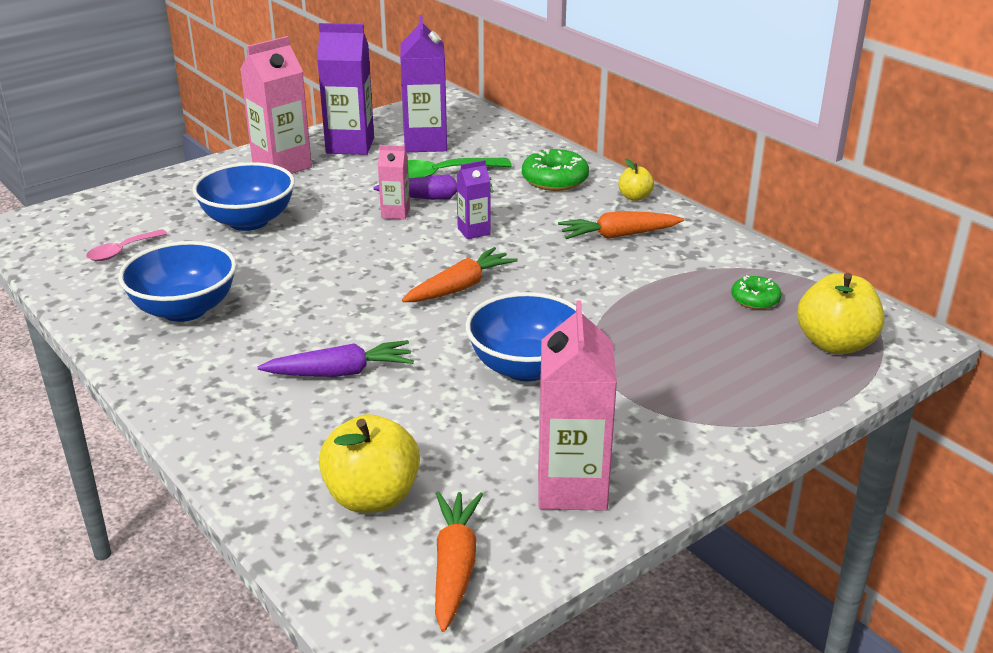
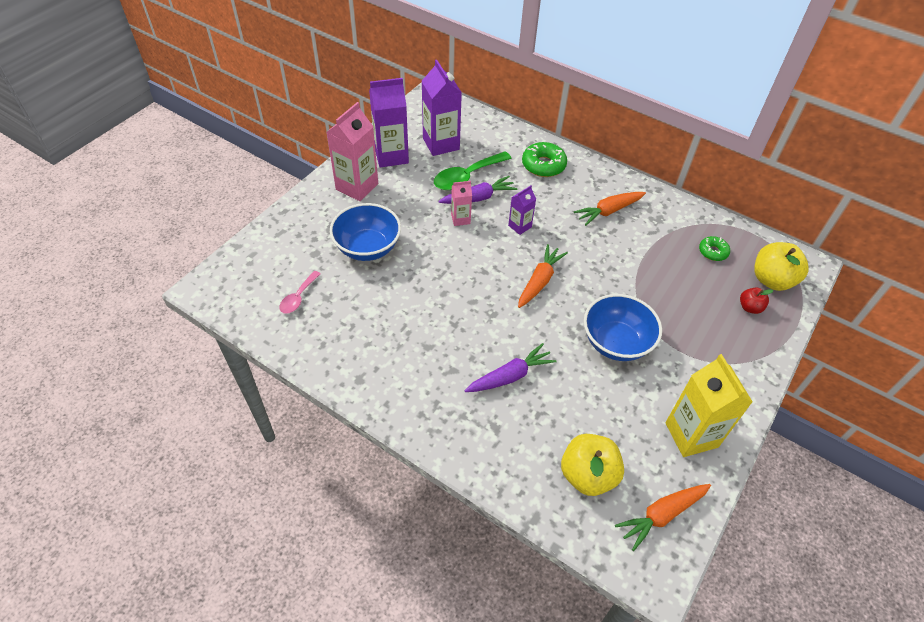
camera: 20 degrees left, 20 degrees up
blue bowl [119,241,237,322] -> none
orange carrot [435,491,483,632] -> orange carrot turned 105 degrees counterclockwise [615,484,711,551]
pink carton [538,300,617,511] -> yellow carton [665,354,753,457]
yellow apple [619,158,654,201] -> none
none -> red apple [740,287,773,314]

